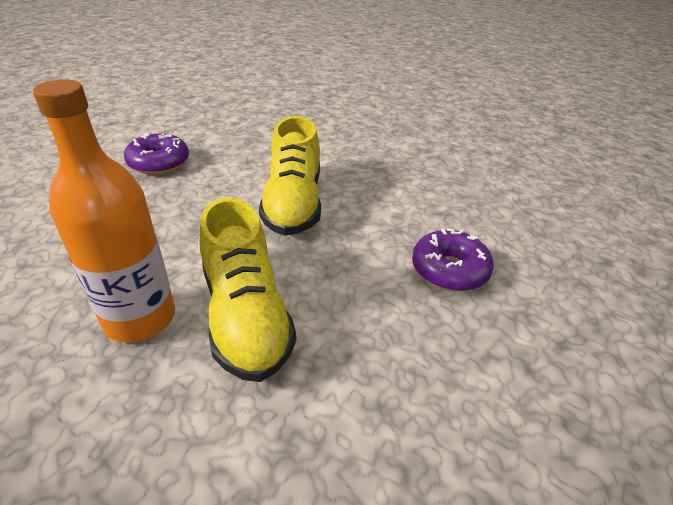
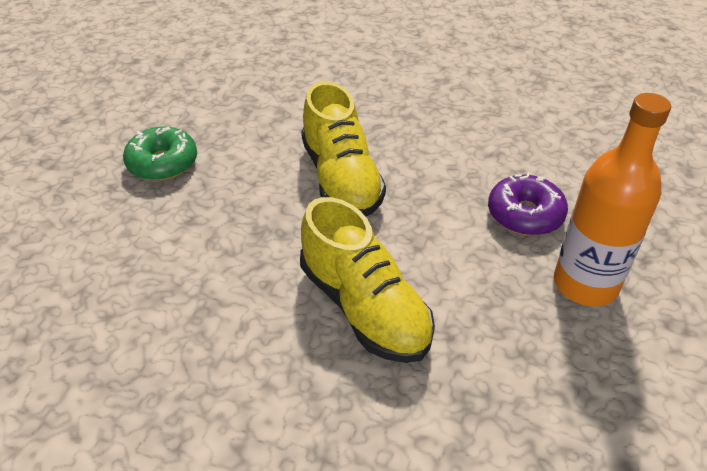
camera: 15 degrees left, 5 degrees up
orange bottle [33,79,175,343] -> orange bottle moved to [554,93,671,306]
purple donut [124,133,189,175] -> green donut [123,126,197,181]

